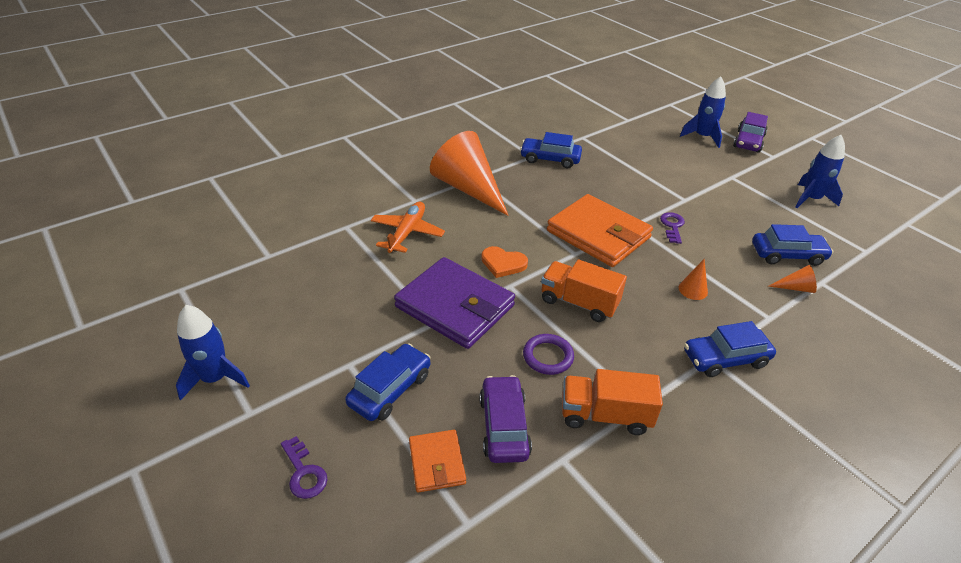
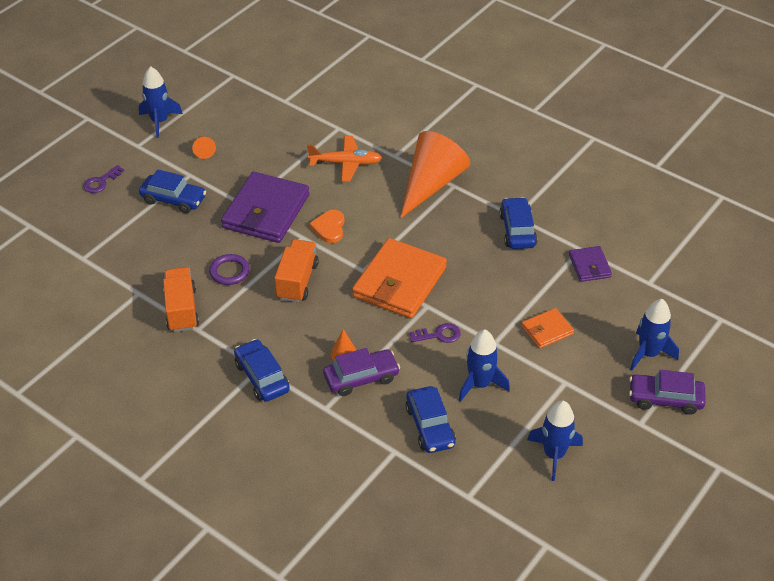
camera: 75 degrees right, 5 degrees up
orange wallet [409,430,466,492] -> orange wallet moved to [521,308,574,348]
purple car [479,375,532,463] -> purple car moved to [323,348,400,396]
orange cone [768,265,817,293] -> orange cone moved to [192,136,216,159]
none -> blue rocket [458,330,510,402]
none -> purple wallet [569,246,612,282]

